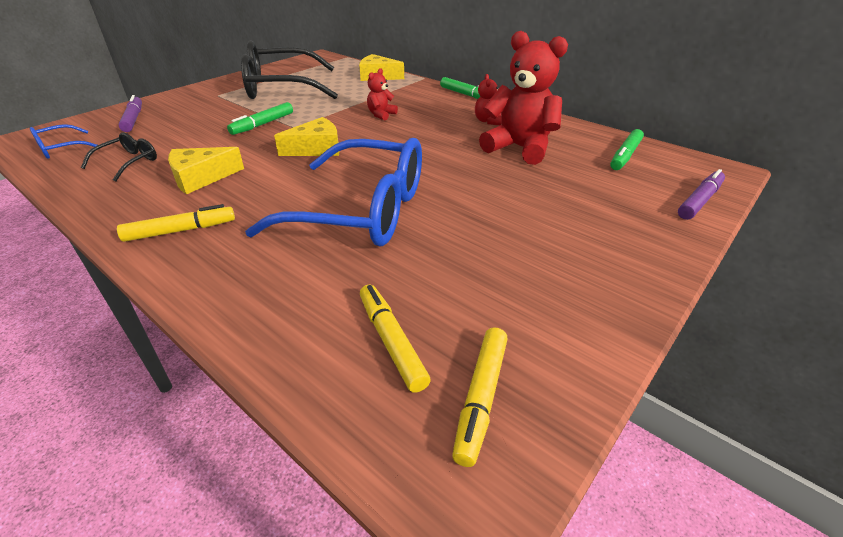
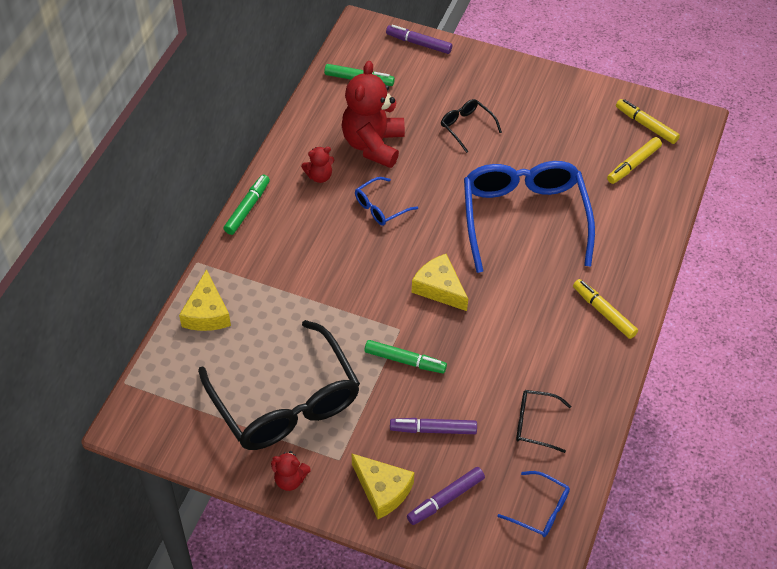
camera: 110 degrees left, 15 degrees up
yellow cheese [168,147,244,194] -> yellow cheese moved to [352,454,415,519]
red teddy bear [367,68,398,121] -> red teddy bear moved to [271,451,311,491]
yellow marker [452,327,508,467] -> yellow marker turned 135 degrees counterclockwise [616,99,680,144]
none -> blue glasses [355,177,418,225]
none -> purple marker [390,418,477,434]
none -> black glasses [441,99,502,153]

